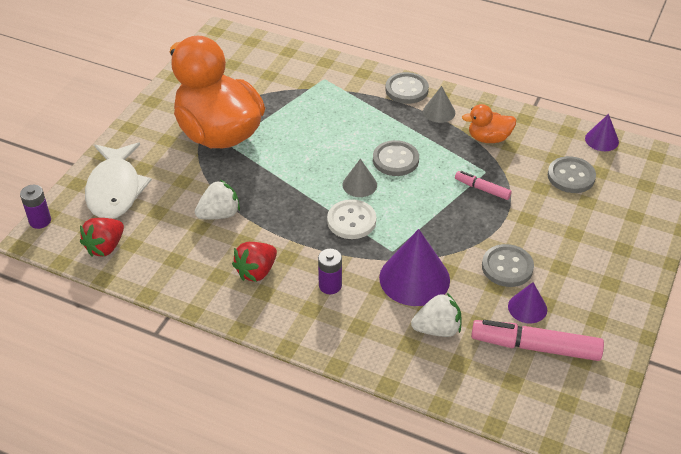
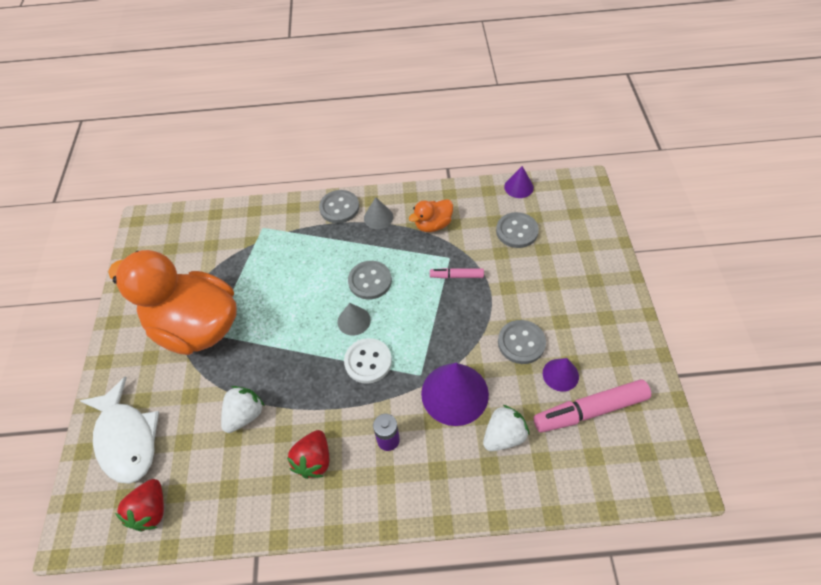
camera: 25 degrees left, 10 degrees up
purple battery [20,185,51,229] -> none

